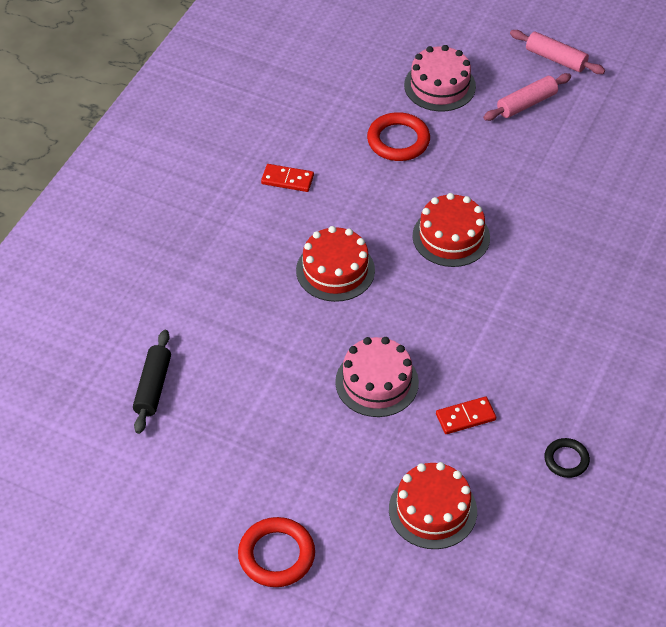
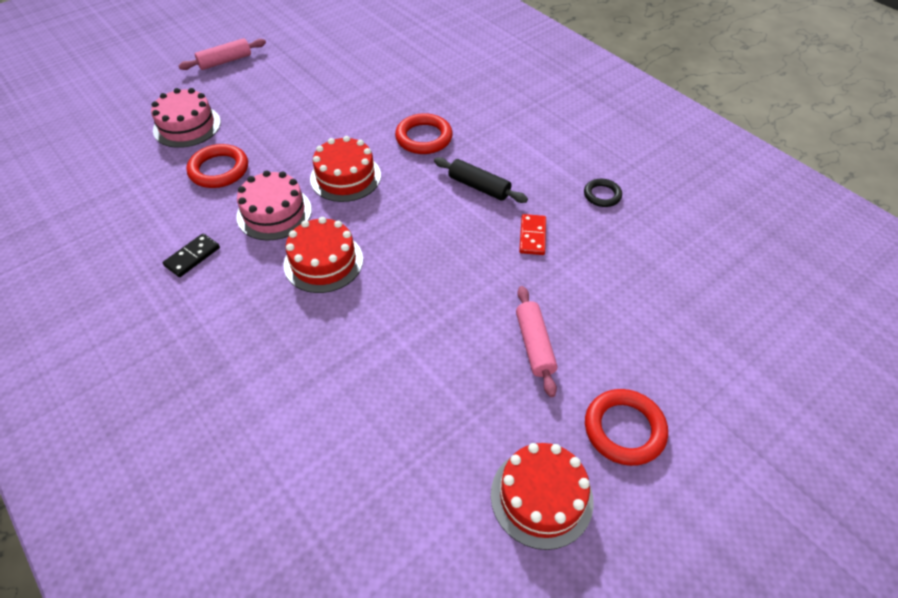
camera: 65 degrees left, 0 degrees up
black rolling pin [133,330,171,434] -> black rolling pin moved to [434,157,528,203]
red domino [261,164,314,192] -> black domino [163,233,220,277]
pink cake [335,337,419,417] -> pink cake moved to [236,170,312,241]
red cake [389,462,477,549] -> red cake moved to [491,443,594,550]
pink rolling pin [483,73,571,121] -> pink rolling pin moved to [516,286,557,397]
none -> red ring [395,113,453,154]

